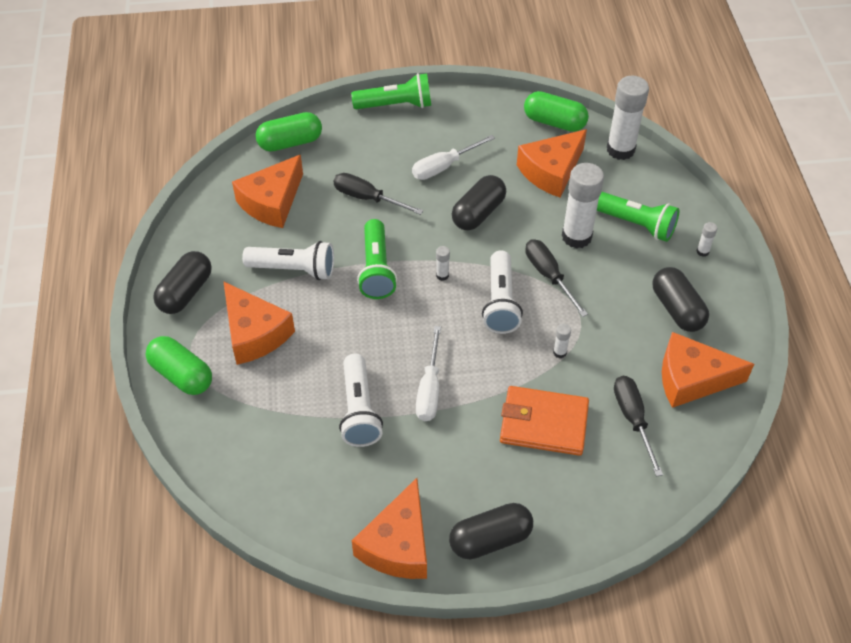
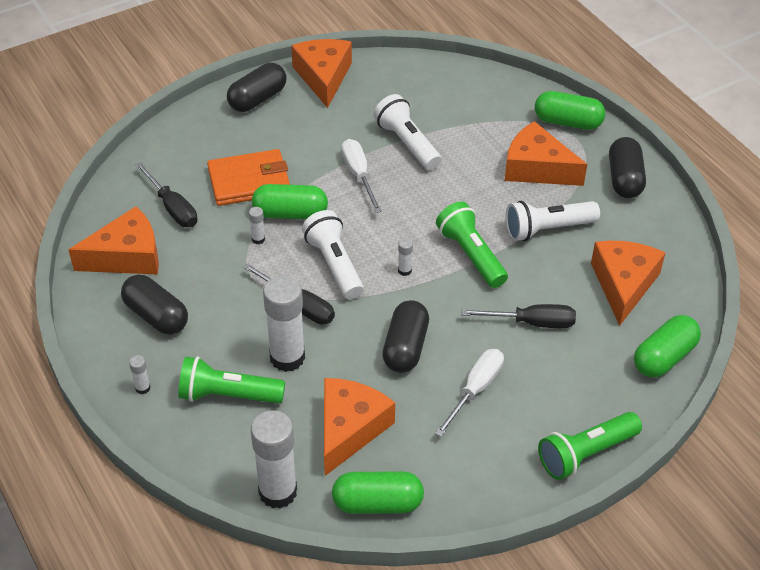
camera: 155 degrees right, 5 degrees down
none -> green capsule [252,184,328,219]

